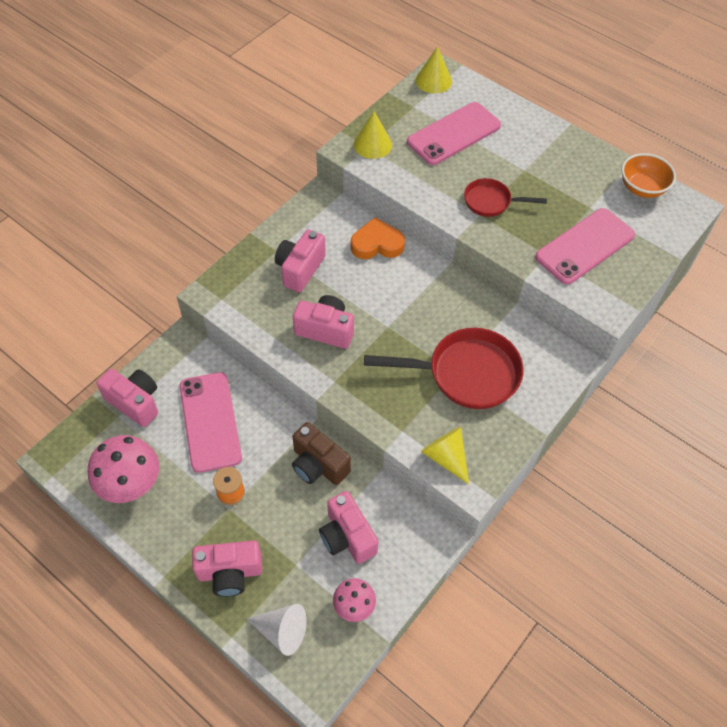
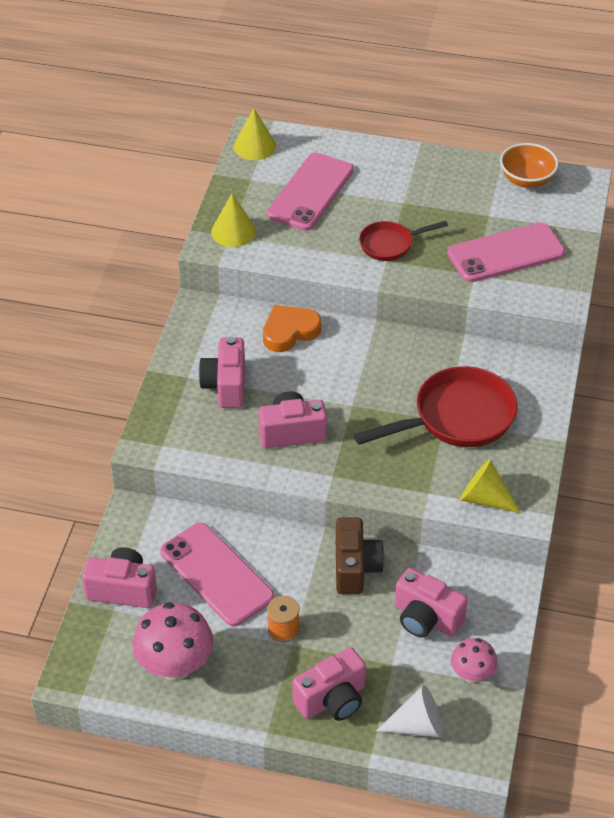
camera: 25 degrees left, 10 degrees down
brown camera [292,422,351,485] -> brown camera turned 105 degrees counterclockwise [336,518,385,594]
pink phone [535,208,635,285] -> pink phone turned 45 degrees clockwise [447,222,565,282]

